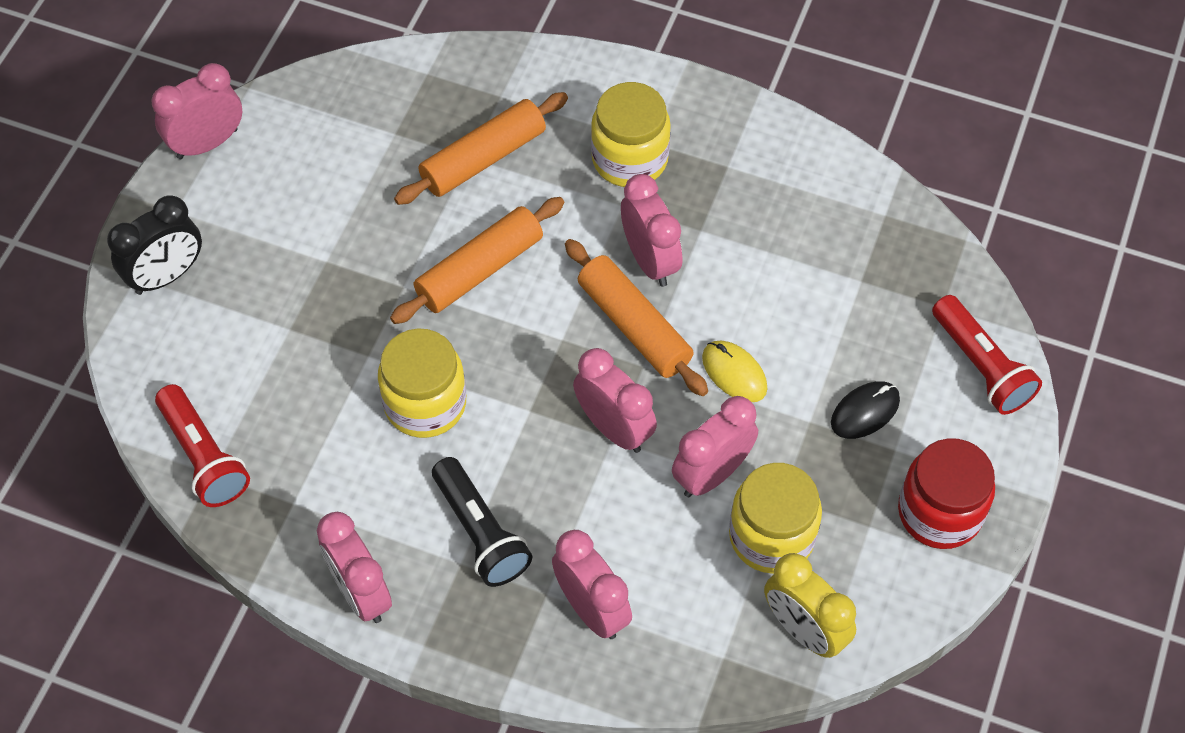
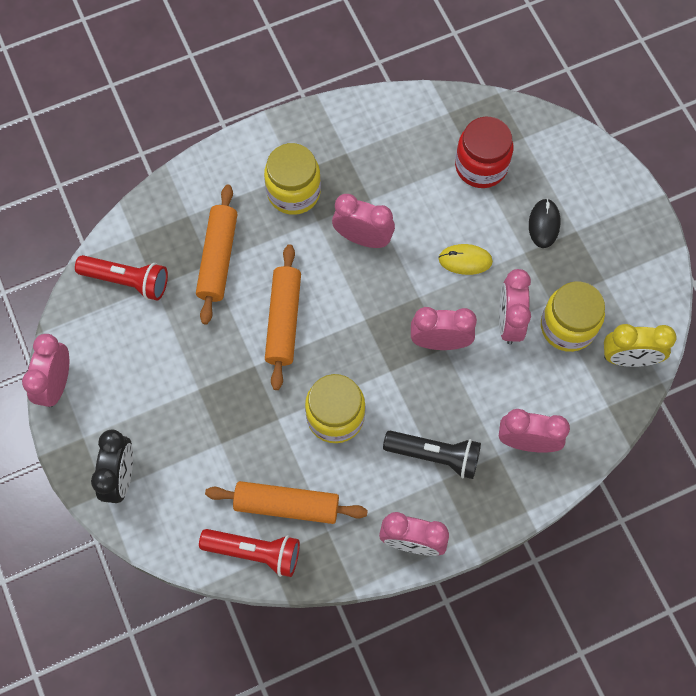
camera: 45 degrees left, 10 degrees up
orange rolling pin [565,239,708,396] -> orange rolling pin moved to [205,481,368,524]
red jar [898,438,995,549] -> red jar moved to [455,117,513,188]
red flashlight [932,295,1042,415] -> red flashlight moved to [75,255,168,301]

